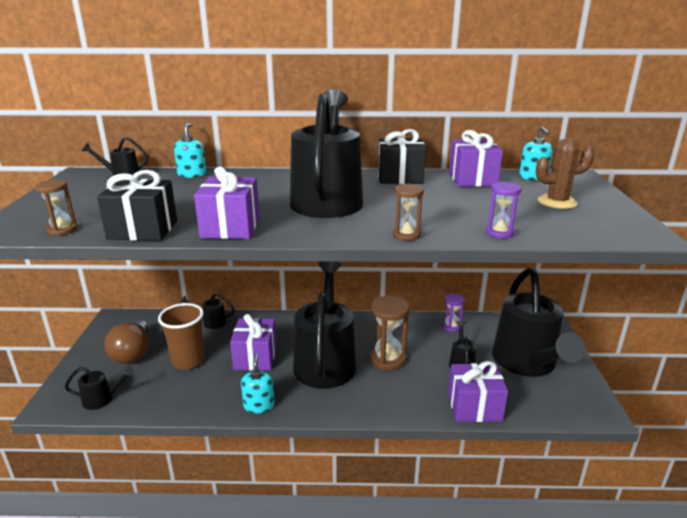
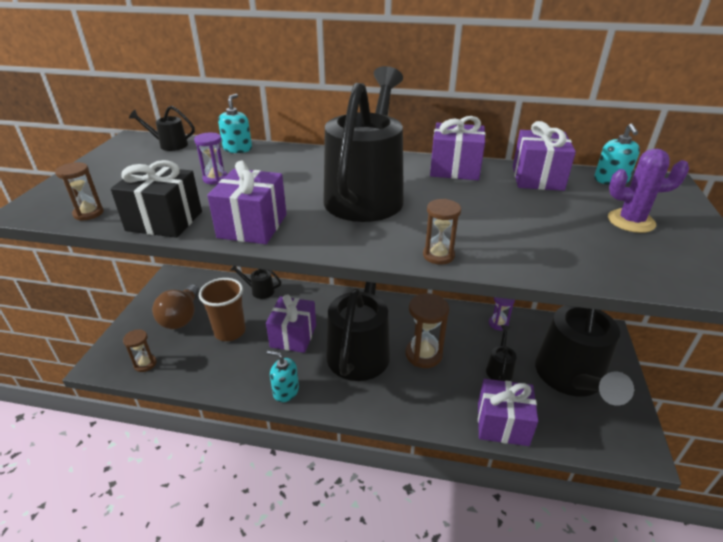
camera: 10 degrees right, 10 degrees up
black watering can [65,366,134,410] -> brown hourglass [123,329,156,372]
turquoise soap dispenser [241,354,275,413] -> turquoise soap dispenser turned 75 degrees counterclockwise [267,351,299,402]
black gift [378,129,426,184] -> purple gift [430,116,486,180]
purple hourglass [486,182,521,238] -> purple hourglass moved to [194,133,228,184]
brown cactus [536,138,595,209] -> purple cactus [608,148,689,233]

